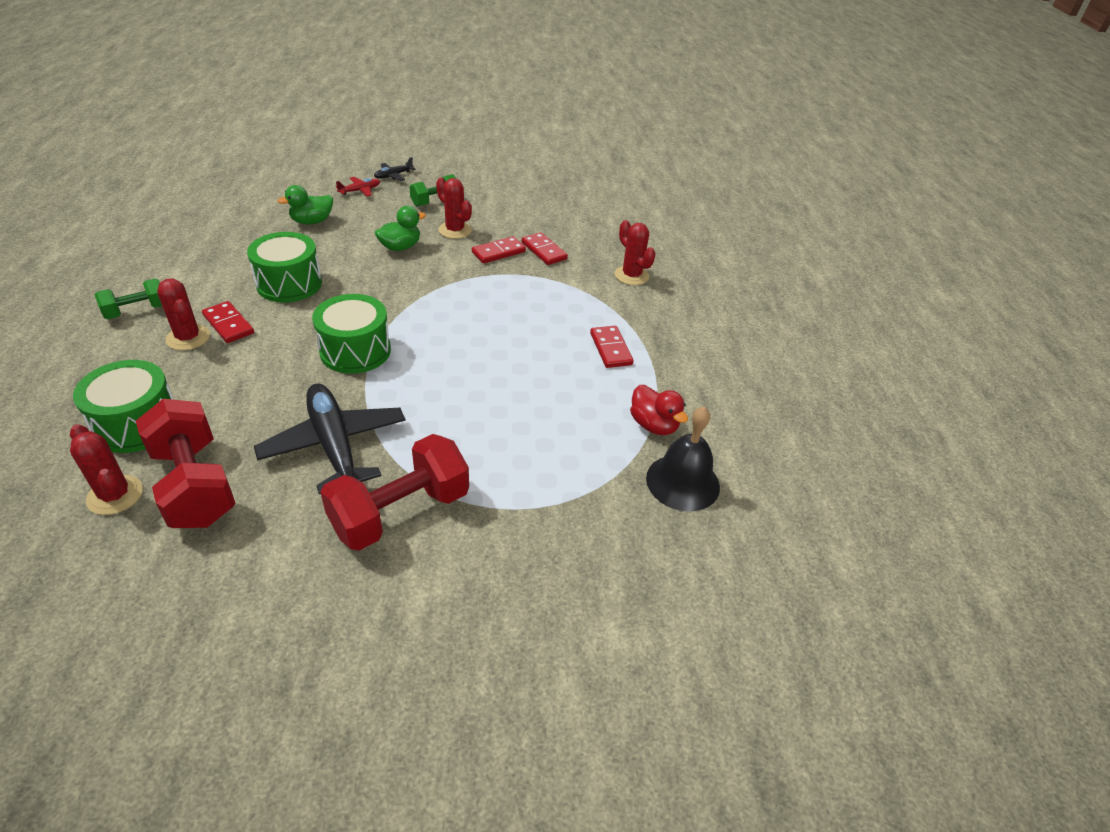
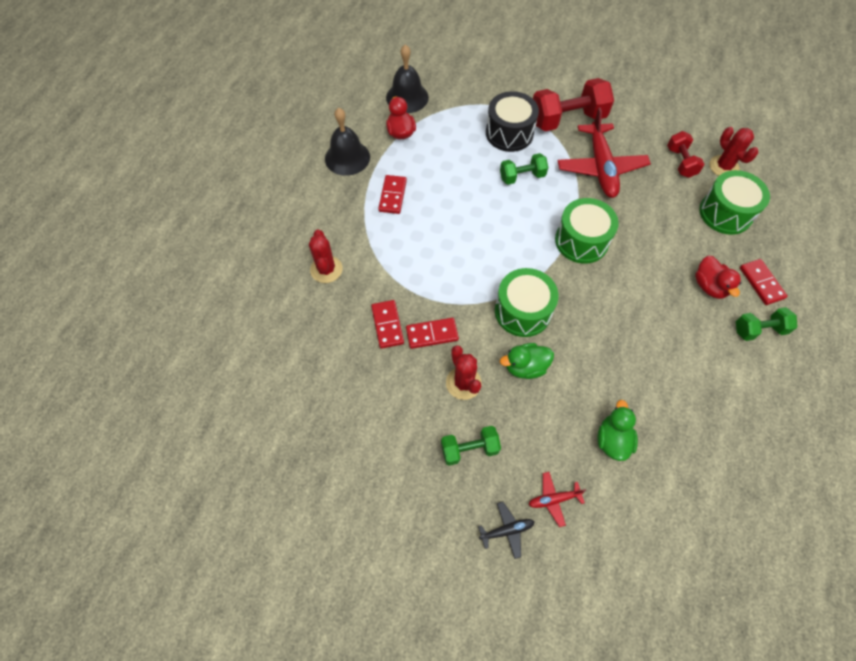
camera: 155 degrees left, 20 degrees up
red dumbbell [136,399,236,528] -> red dumbbell [667,131,704,178], size x0.57
red cactus [157,279,210,350] -> red duck [695,256,741,299]
red domino [202,301,254,343] -> red domino moved to [740,259,788,305]
green drum [247,232,322,302] -> green drum moved to [495,268,559,337]
black plane [254,383,406,494] -> red plane [558,107,651,198]
green duck [277,185,333,225] -> green duck turned 75 degrees counterclockwise [597,400,638,461]
none -> black bell [325,108,370,176]
none -> black drum [486,91,539,152]
none -> green dumbbell [500,153,548,185]

